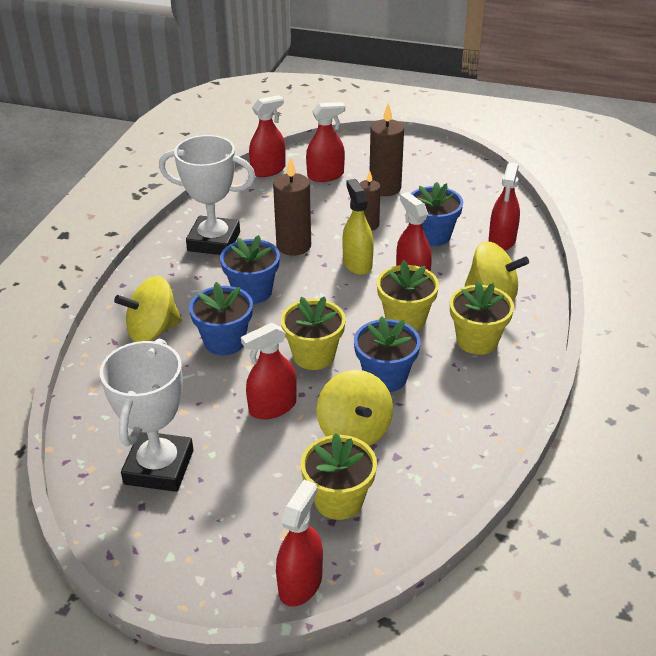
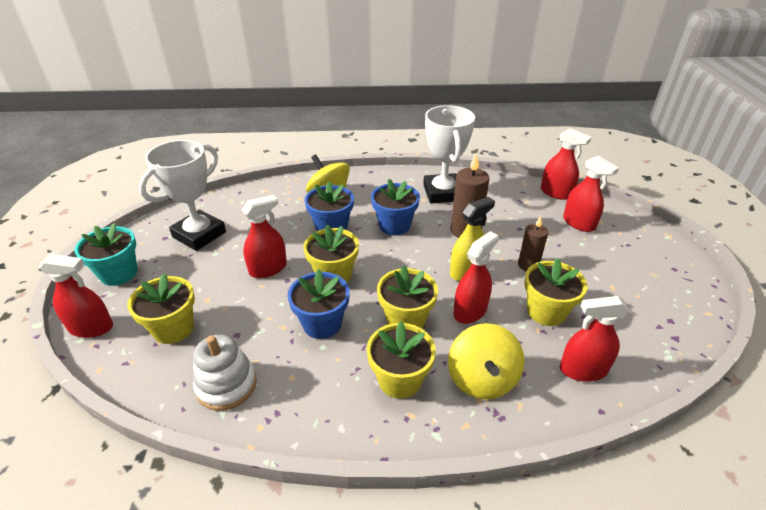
camera: 70 degrees right, 0 degrees up
white trophy [100,338,193,492] -> white trophy turned 45 degrees counterclockwise [139,140,226,251]
red spray bottle [241,323,297,419] -> red spray bottle turned 105 degrees clockwise [242,195,287,278]
yellow spinning top [317,370,393,446] -> none
brown candle [370,103,404,196] -> none
blue flower pot [411,182,463,246] -> yellow flower pot [524,258,587,326]
none -> turquoise flower pot [75,223,138,286]
none -> white stacking toy [193,334,257,411]

